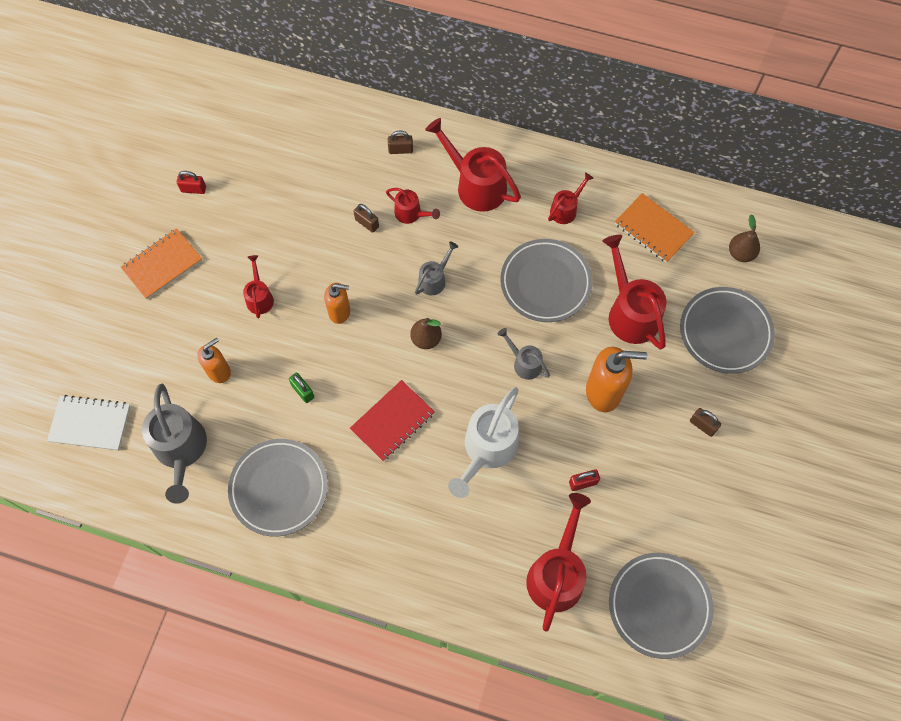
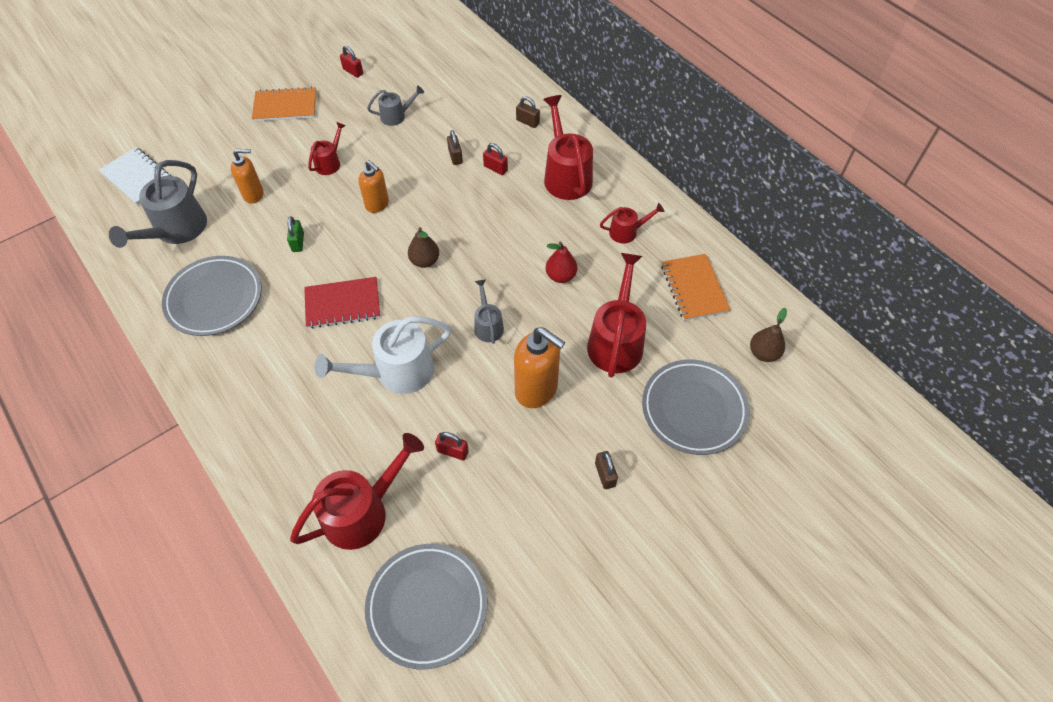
camera: 35 degrees right, 10 degrees down
red watering can [386,188,440,224] -> red padlock [483,143,508,175]
grey watering can [415,241,458,295] -> grey watering can moved to [367,86,424,126]
grey plate [500,239,593,322] -> red pear [546,242,577,283]

